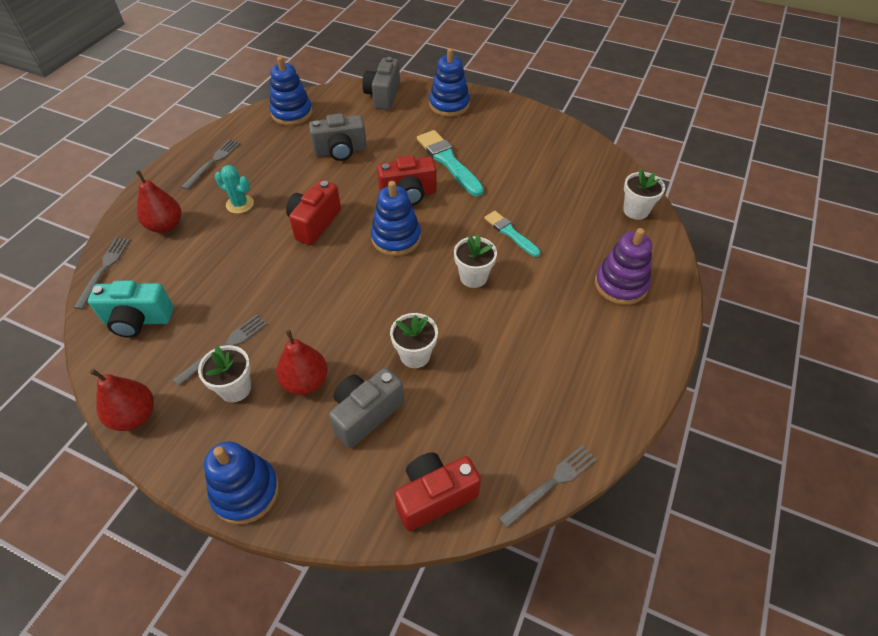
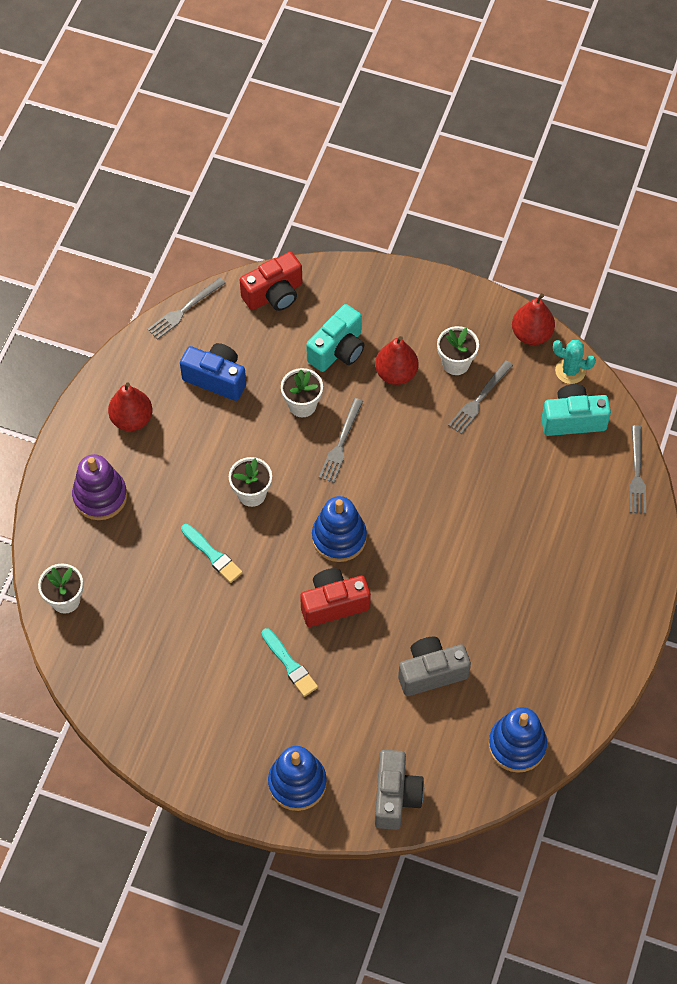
camera: 175 degrees right, 10 degrees up
red pear [136,170,181,233] -> red pear moved to [108,382,153,431]
grey fork [181,139,240,190] -> grey fork moved to [319,398,363,483]
blue stacking toy [204,442,279,524] -> none
turquoise cactus [215,165,254,214] -> turquoise cactus moved to [553,340,596,384]
red camera [286,180,341,245] -> none
grey camera [329,368,404,448] -> turquoise camera [306,304,364,372]
turquoise brush [417,130,484,197] -> turquoise brush [262,628,318,697], size x0.62
none -> blue camera [180,343,246,401]

